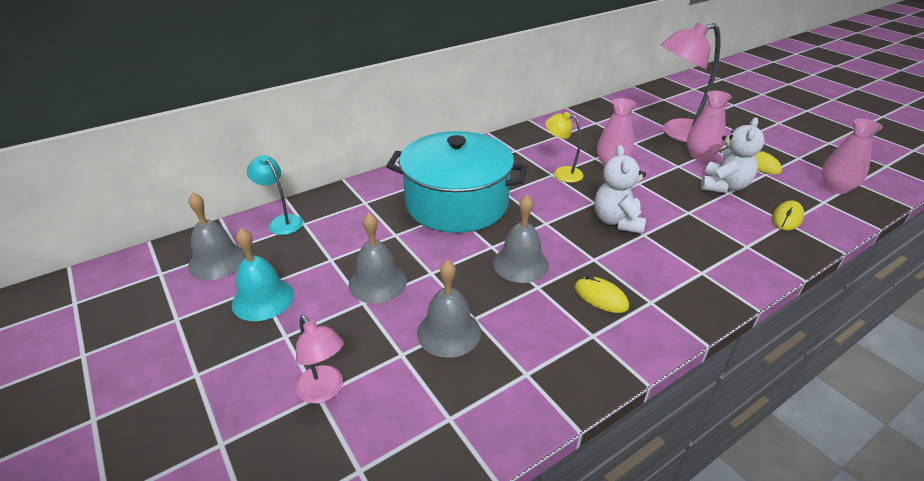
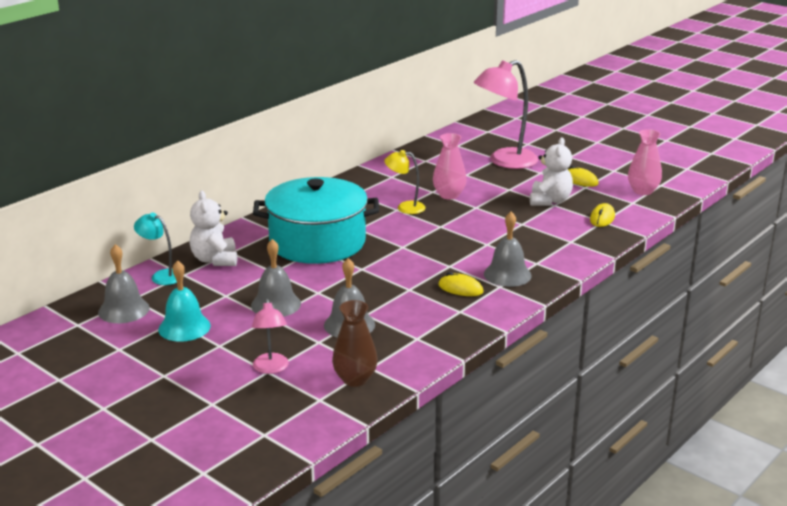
camera: 15 degrees left, 10 degrees down
pink lamp [296,315,344,404] -> pink lamp turned 45 degrees clockwise [252,298,289,374]
grey bell [493,195,549,283] -> grey bell moved to [484,212,532,287]
white teddy bear [595,145,646,234] -> white teddy bear moved to [190,191,237,266]
pink vase [687,91,731,161] -> none
none -> brown vase [332,300,378,387]

